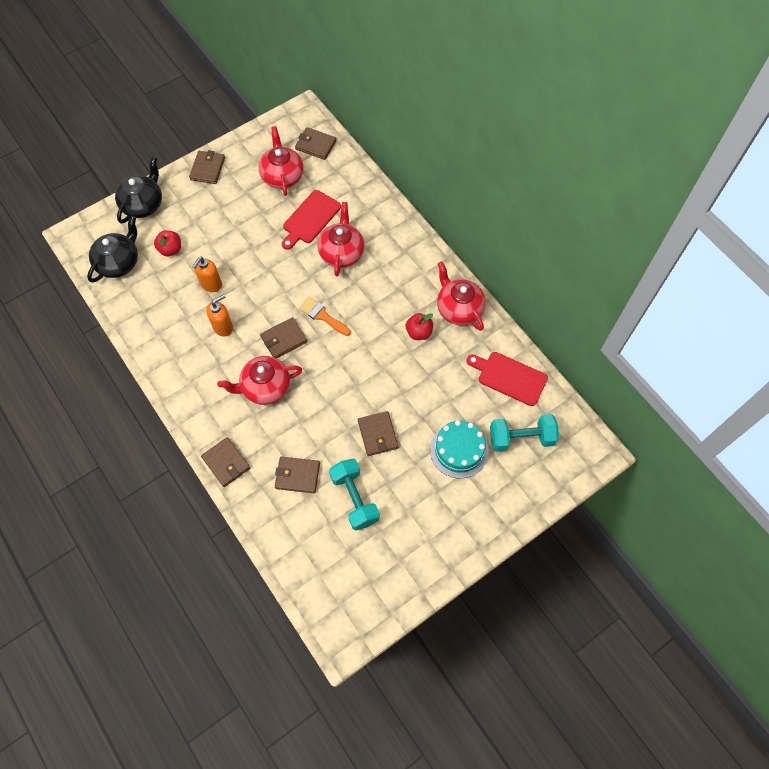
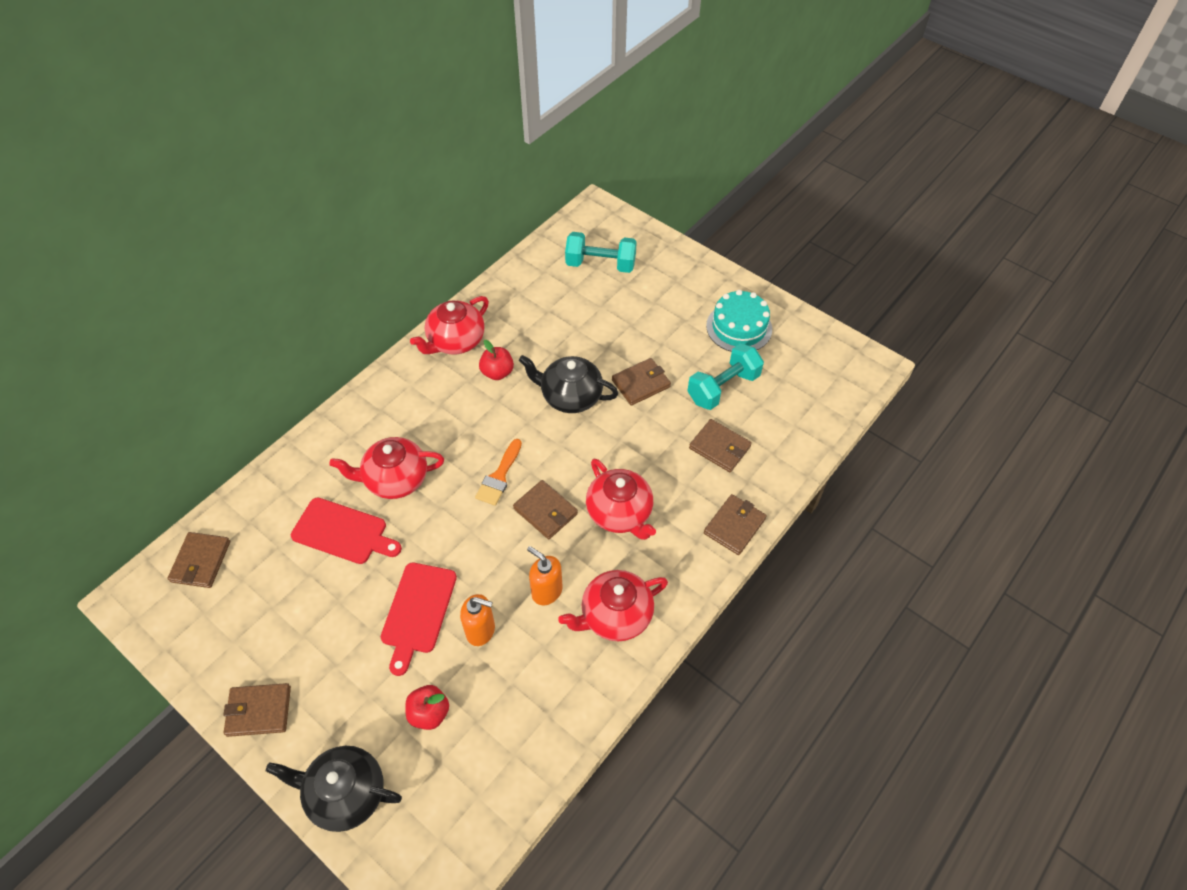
camera: 105 degrees left, 10 degrees down
black teapot [87,216,138,283] -> black teapot moved to [519,355,618,413]
red teapot [259,126,303,196] -> red teapot moved to [558,570,668,641]
brown wallet [275,457,320,493] -> brown wallet turned 45 degrees counterclockwise [689,419,752,472]
turquoise cake [430,420,488,479] -> turquoise cake moved to [706,290,772,352]
red cutting board [466,352,548,406] -> red cutting board moved to [381,563,457,676]
turquoise dumbbell [490,414,559,452] -> turquoise dumbbell turned 60 degrees counterclockwise [565,232,637,273]

